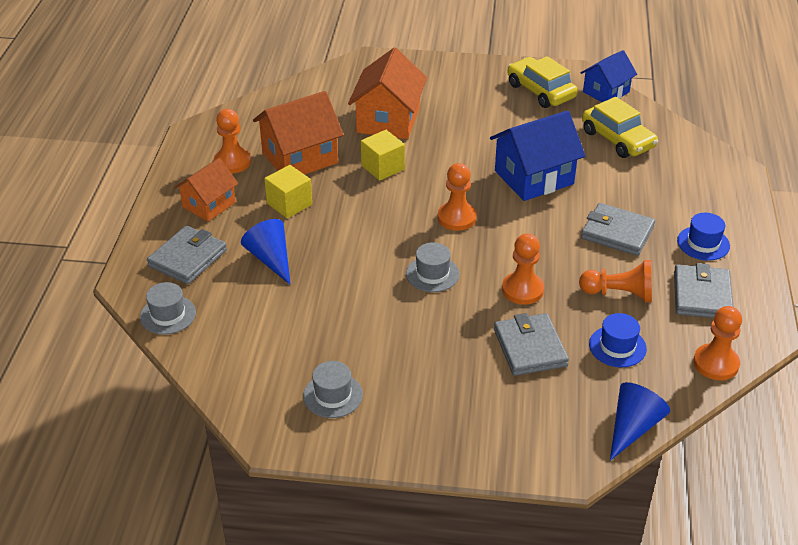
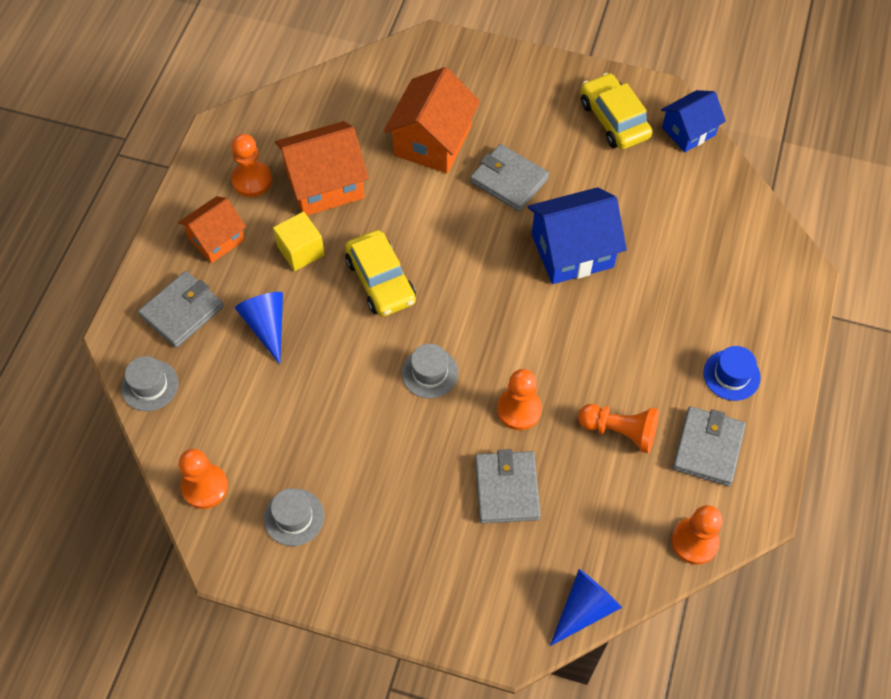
camera: 10 degrees right, 20 degrees up
yellow cube [361,130,405,181] -> none
orange pawn [438,163,477,231] -> orange pawn moved to [179,449,228,509]
grey wallet [581,203,655,256] -> grey wallet moved to [470,144,549,212]
yellow car [582,97,658,158] -> yellow car moved to [345,230,416,317]
blue hat [589,313,647,367] -> none

